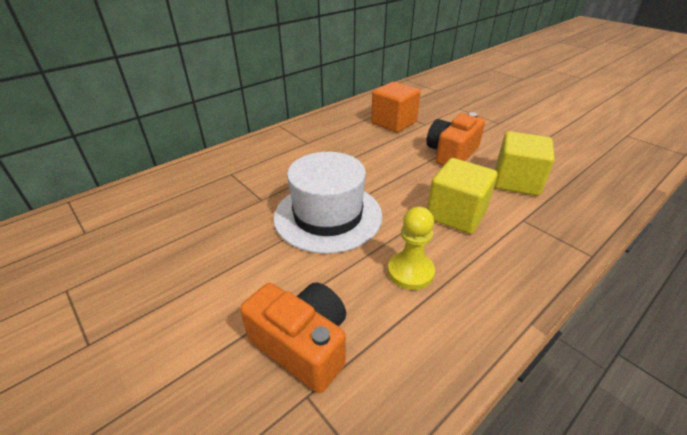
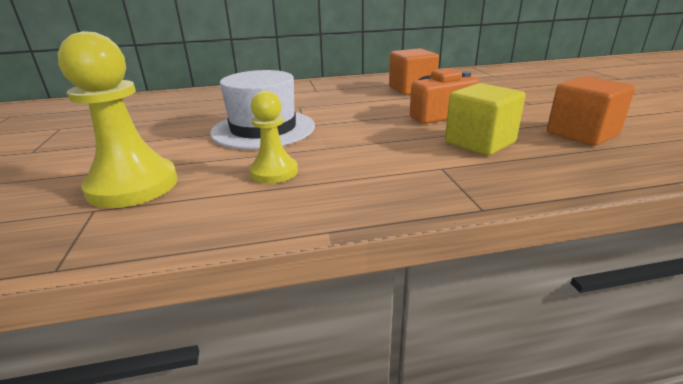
camera: 30 degrees right, 10 degrees down
orange camera [240,283,346,393] -> yellow pawn [58,31,178,208]
yellow cube [427,158,497,234] -> none
none -> orange cube [547,76,635,146]

